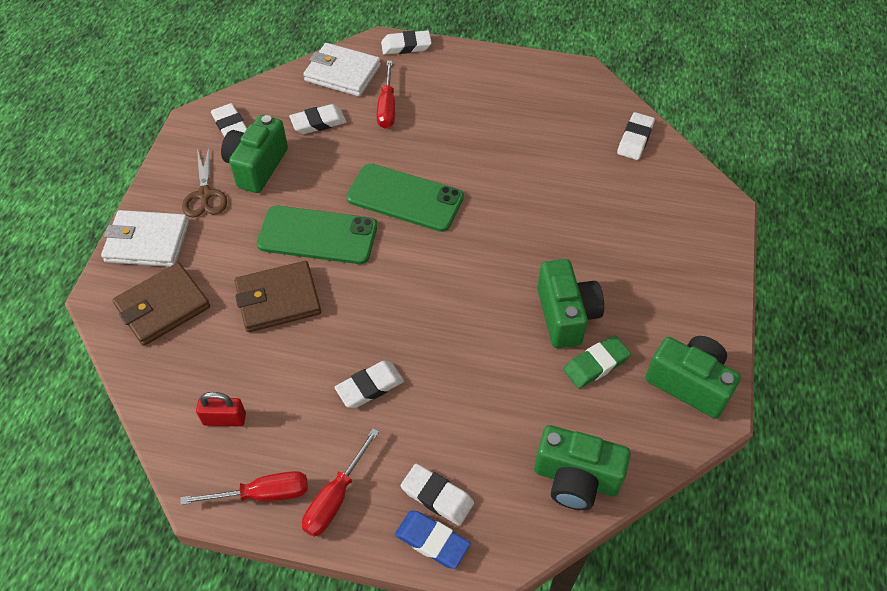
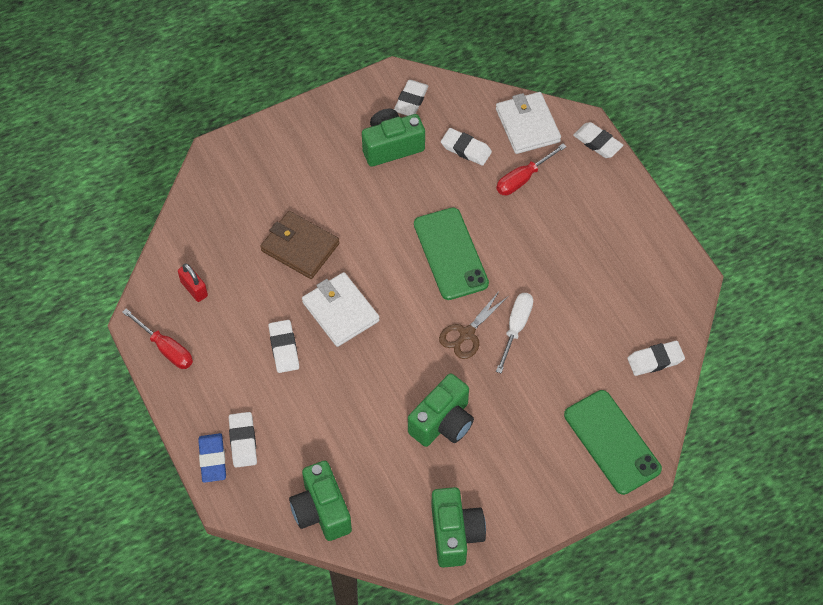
camera: 50 degrees right, 5 degrees up
white wallet [101,210,189,267] -> white wallet moved to [302,272,380,347]
brown wallet [112,263,210,346] -> none
brown scissors [182,147,227,217] -> brown scissors moved to [439,290,508,359]
green phone [257,206,377,264] -> green phone moved to [564,390,662,495]
red screwdriver [302,428,379,537] -> none
white eraser [334,361,404,408] -> white eraser turned 60 degrees clockwise [268,320,299,373]
green eraser [563,335,631,389] -> none
none -> white screwdriver [496,293,533,373]

